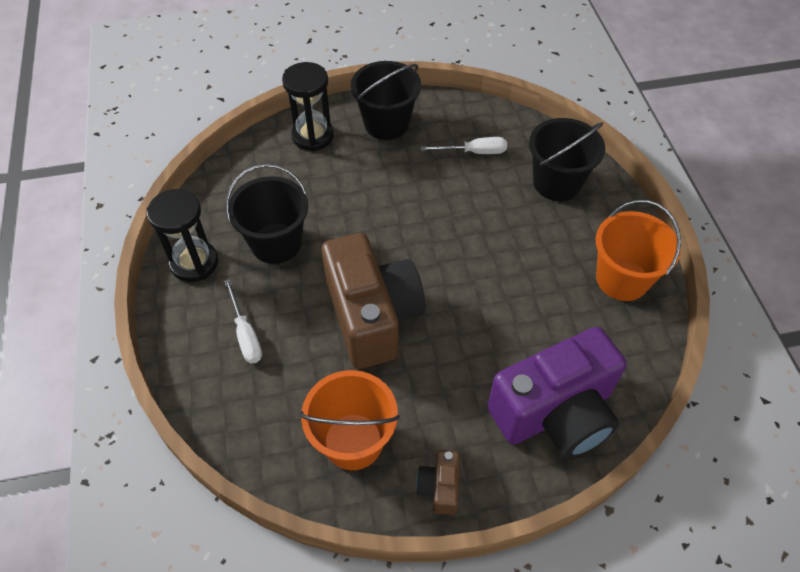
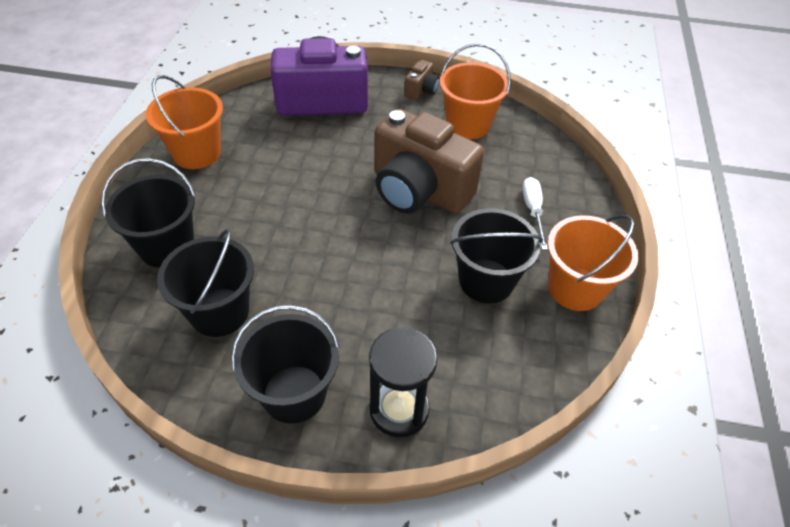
camera: 160 degrees left, 5 degrees down
black hourglass [147,189,218,282] -> orange bucket [548,215,638,311]
brown camera [321,233,425,369] -> brown camera turned 60 degrees counterclockwise [375,109,484,214]
white screwdriver [421,137,507,154] -> black bucket [157,229,254,337]

